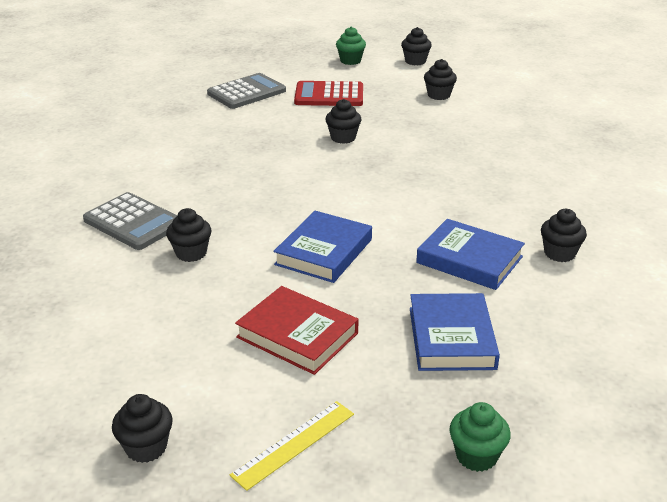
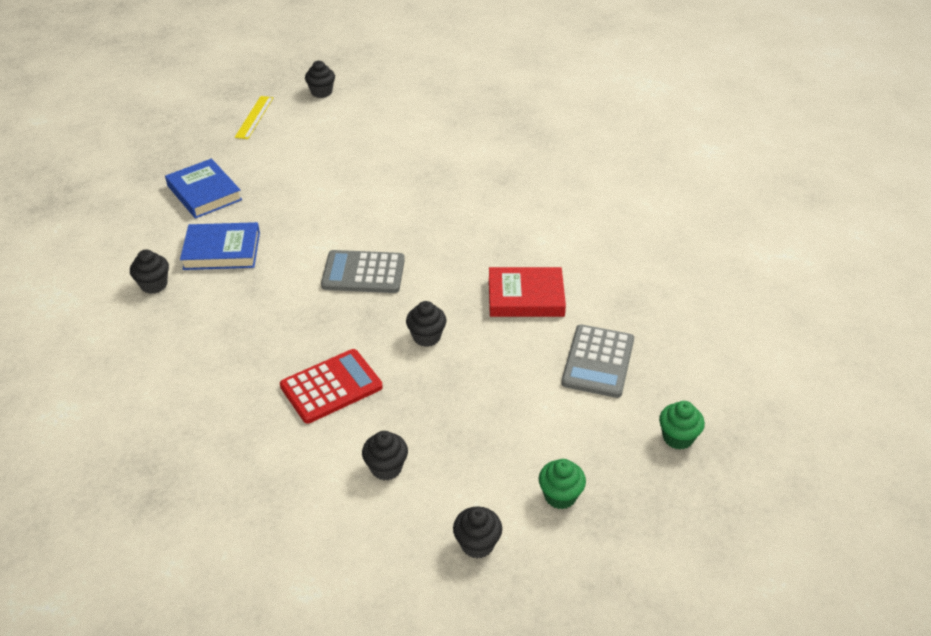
camera: 145 degrees right, 10 degrees up
grey calculator [83,192,178,250] -> grey calculator moved to [321,250,405,293]
black cupcake [166,208,212,262] -> none
red book [235,286,359,375] -> red book moved to [489,267,566,317]
blue book [274,211,372,283] -> none
red calculator [294,81,363,106] -> red calculator moved to [280,349,383,424]
green cupcake [450,402,511,472] -> green cupcake moved to [659,401,705,450]

